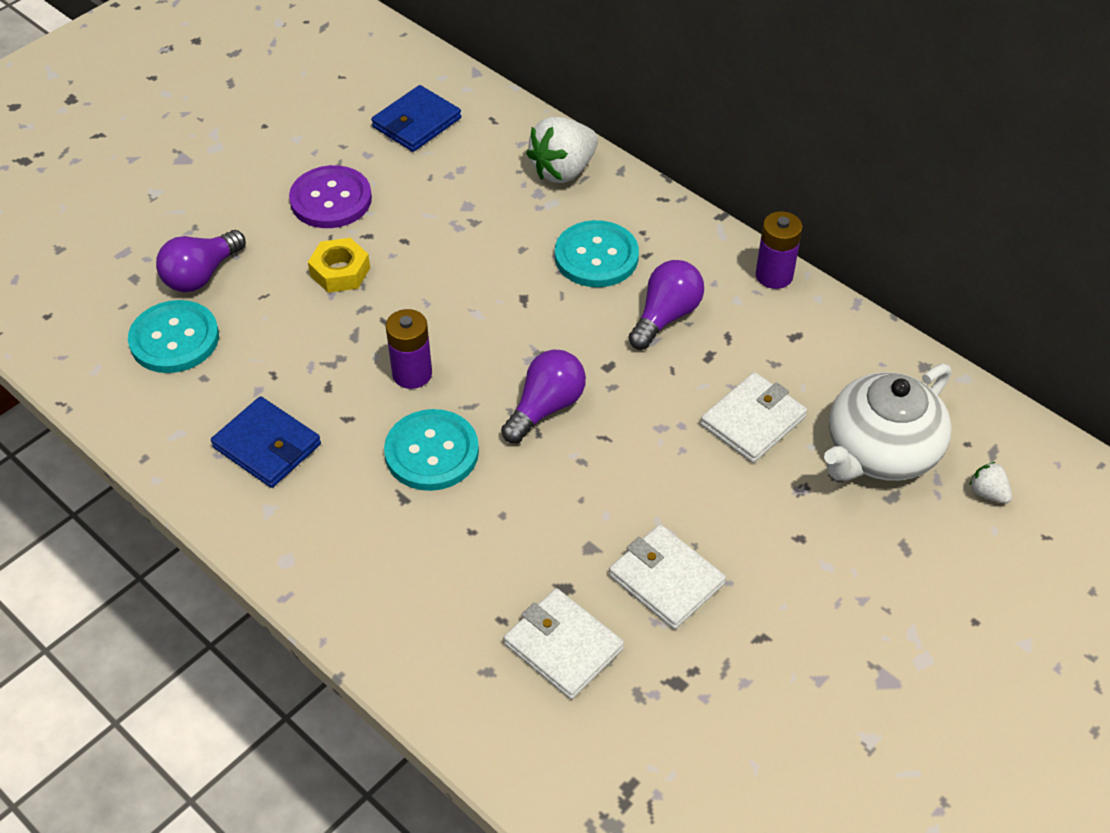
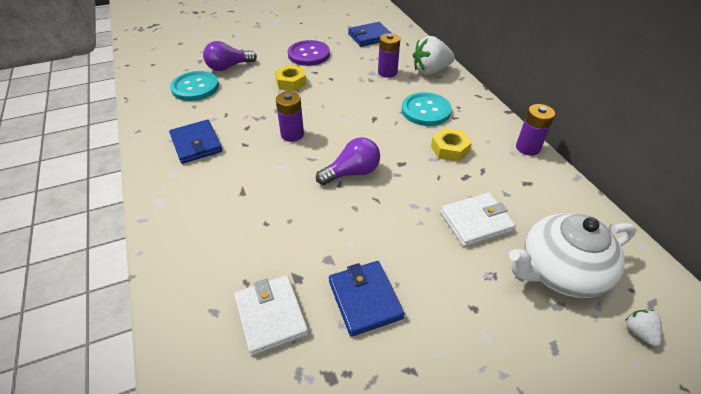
camera: 25 degrees right, 5 degrees down
turquoise button [384,409,479,491] -> none
white wallet [609,524,726,629] -> blue wallet [329,261,405,337]
purple light bulb [628,260,704,349] -> yellow nut [431,128,472,162]
none -> purple battery [378,33,400,78]

